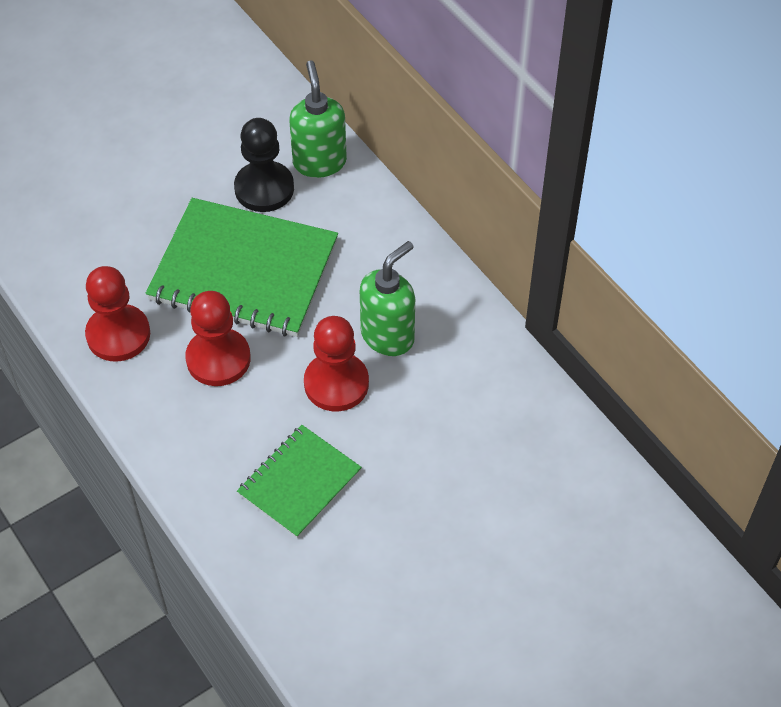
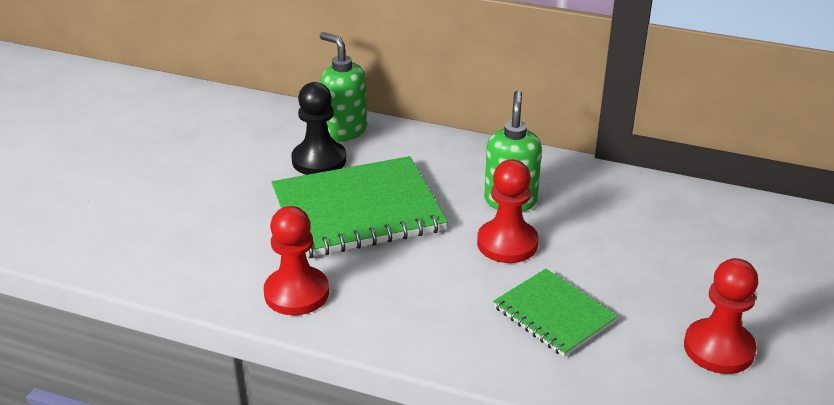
camera: 35 degrees left, 20 degrees down
red pawn [185,291,251,386] -> red pawn moved to [684,258,758,374]
green notebook [237,425,362,538] -> green notebook turned 45 degrees counterclockwise [493,269,618,357]

